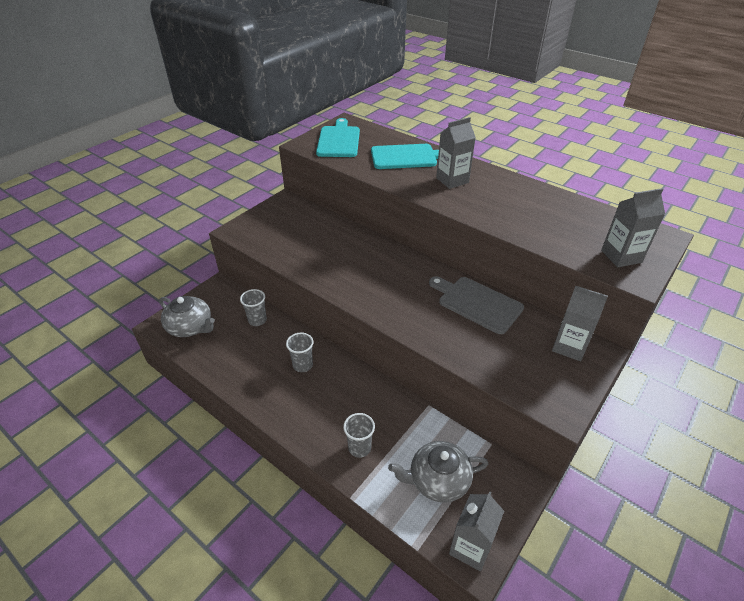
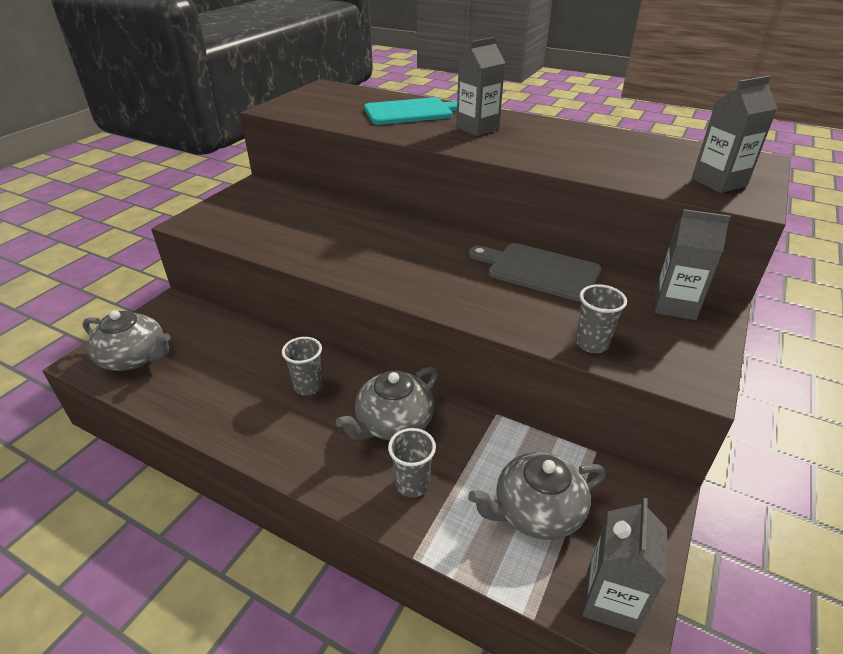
camera: 10 degrees left, 5 degrees down
grey cup [240,289,267,326] -> grey cup moved to [575,284,627,353]
turquoise cutting board [316,118,360,157] -> none
none -> grey teapot [336,367,438,441]

